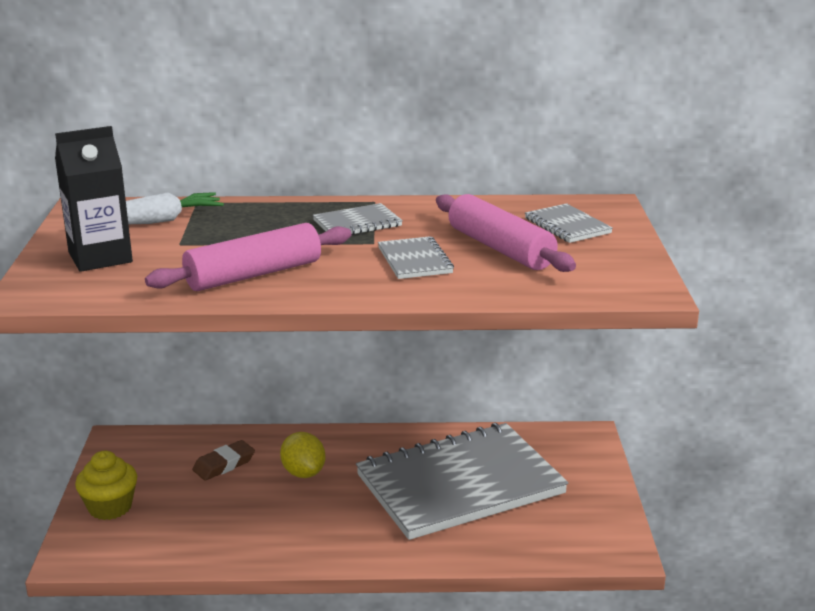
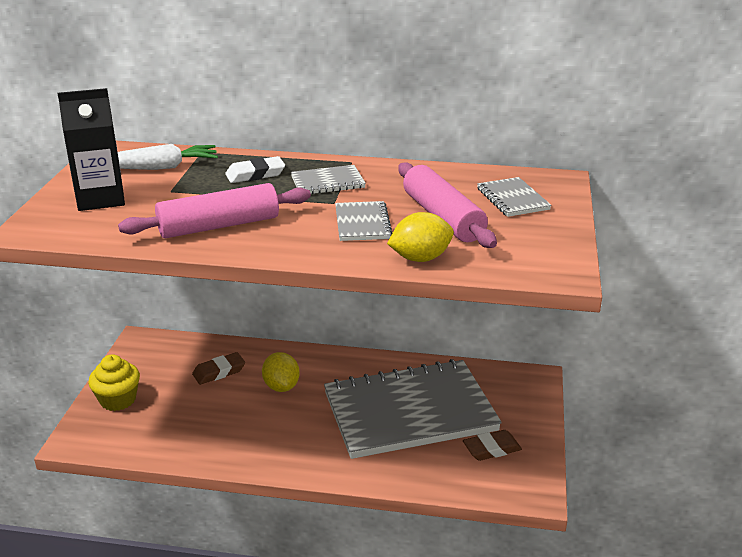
camera: 10 degrees right, 5 degrees up
none -> white eraser [225,156,285,183]
none -> yellow lemon [387,212,454,262]
none -> brown eraser [463,430,522,461]

